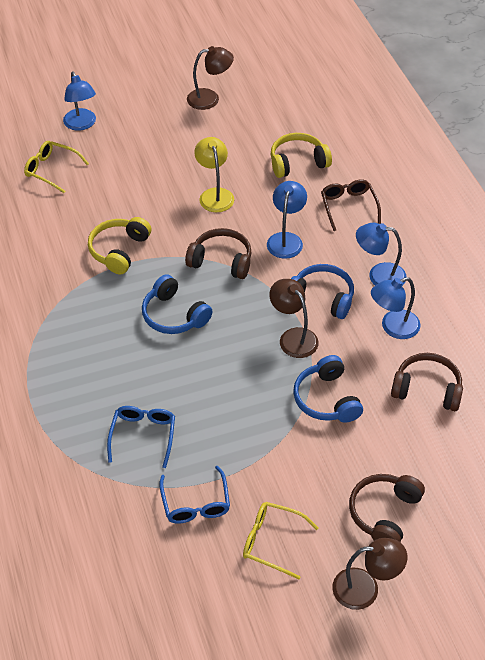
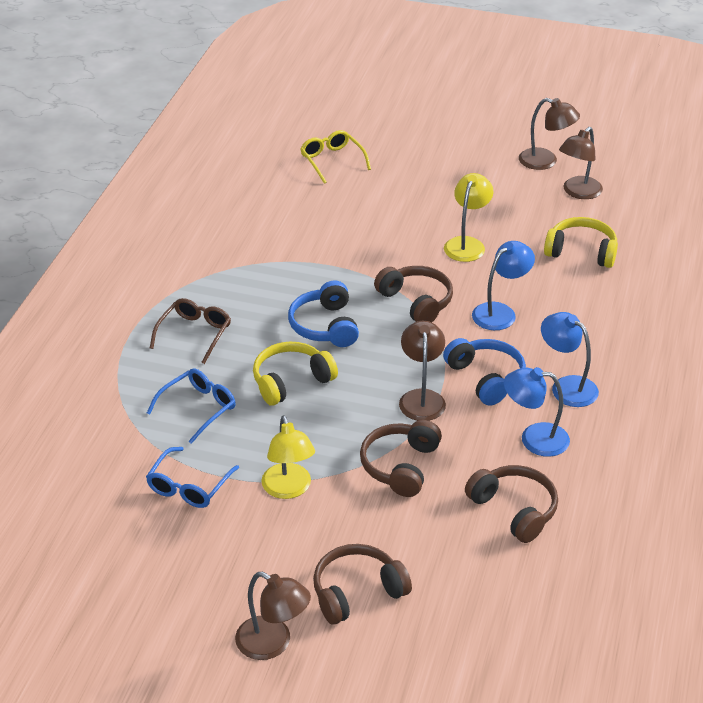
camera: 35 degrees right, 10 degrees down
blue lamp [63,72,96,131] -> none
yellow headphones [88,217,151,274] -> yellow headphones moved to [253,342,338,405]
yellow glasses [243,502,318,580] -> none
blue headphones [293,355,363,423] -> brown headphones [360,420,442,497]
brown glasses [321,179,381,231] -> brown glasses moved to [150,298,231,364]
none -> yellow lamp [261,415,315,499]
none -> brown lamp [559,127,603,199]

